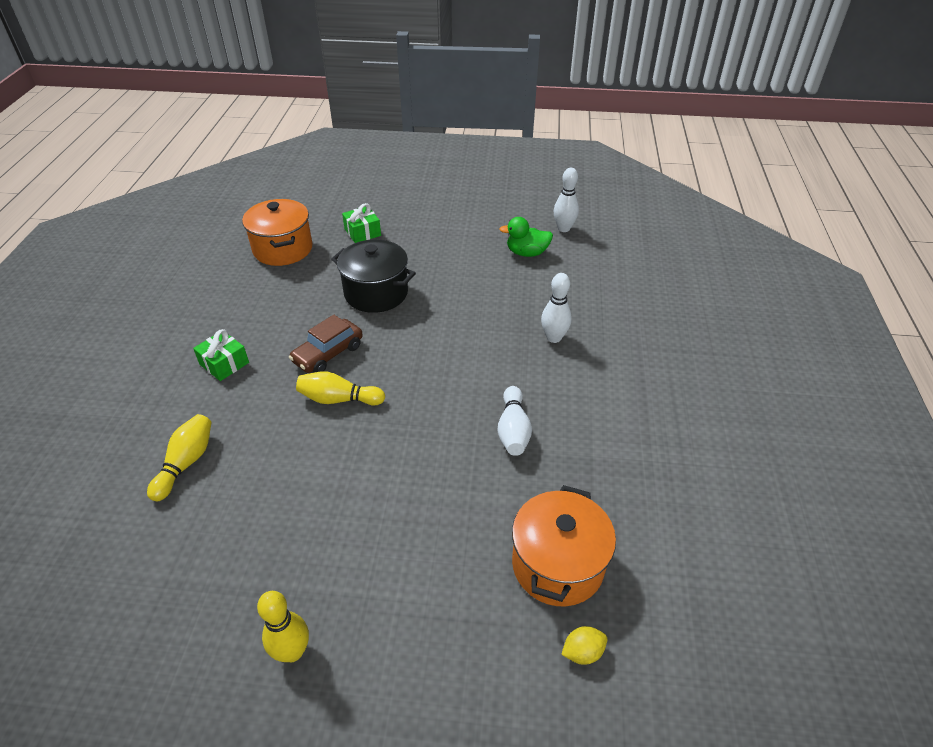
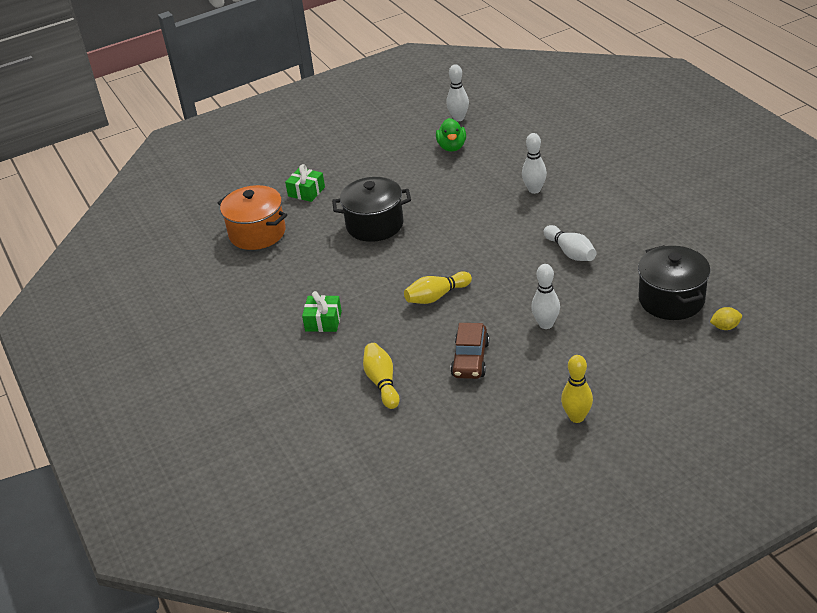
camera: 30 degrees left, 5 degrees down
brown car [289,315,363,373] -> brown car moved to [451,323,489,379]
green duck [499,217,553,257] -> green duck turned 60 degrees counterclockwise [436,118,466,152]
orange pot [512,485,616,606] -> black pot [638,245,710,320]
yellow lemon [561,626,607,665] -> yellow lemon turned 45 degrees clockwise [710,307,742,330]
none -> white bowling pin [531,264,560,329]

